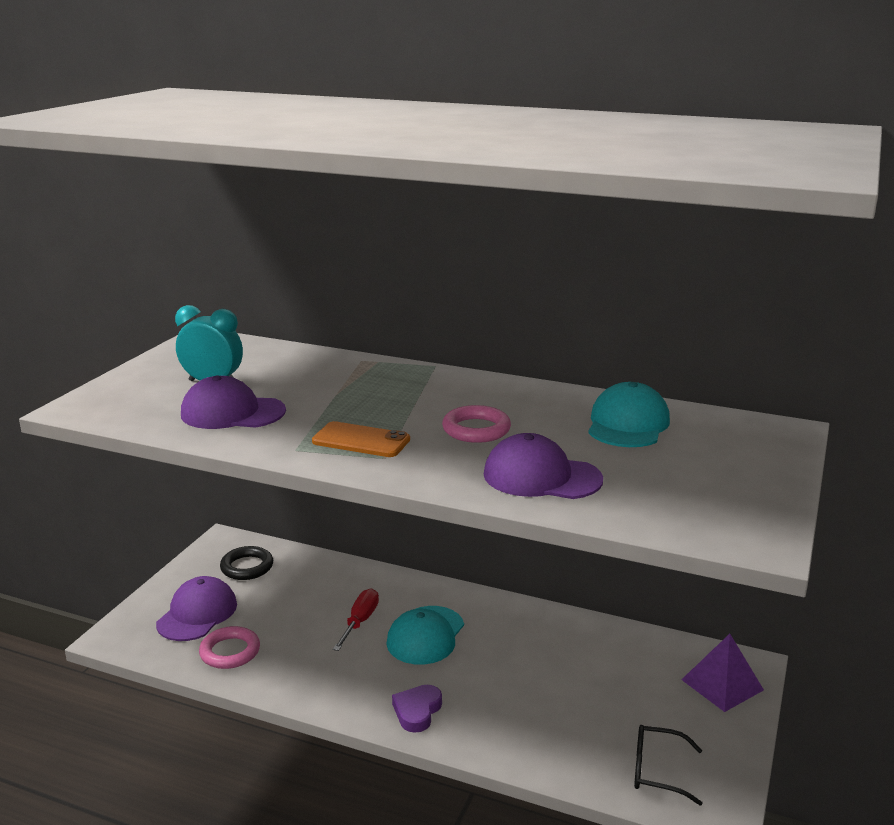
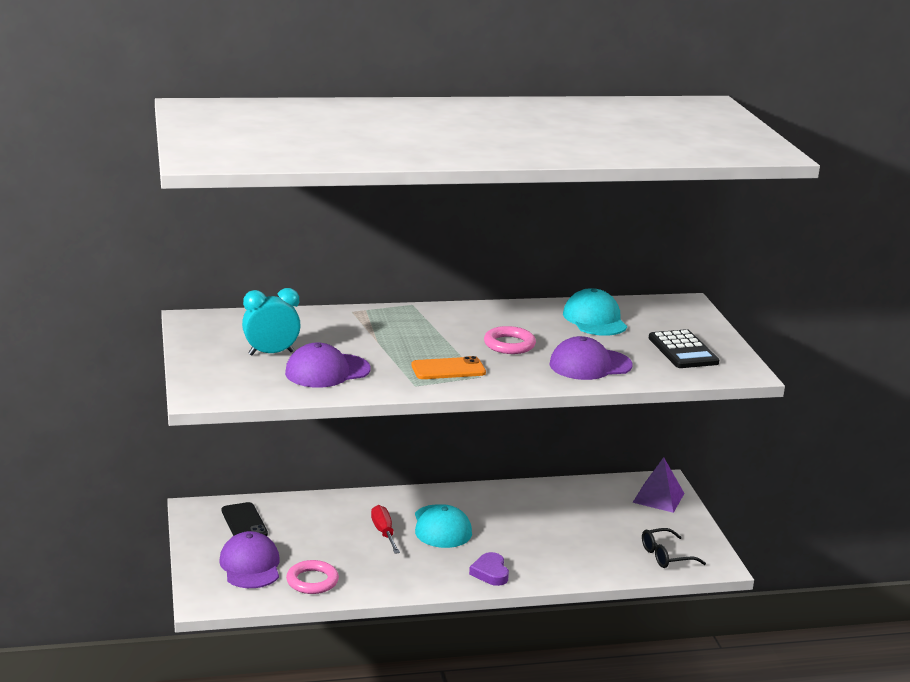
camera: 35 degrees left, 0 degrees up
black ring [220,546,273,580] -> black phone [222,502,268,536]
none -> black calculator [649,329,719,368]

